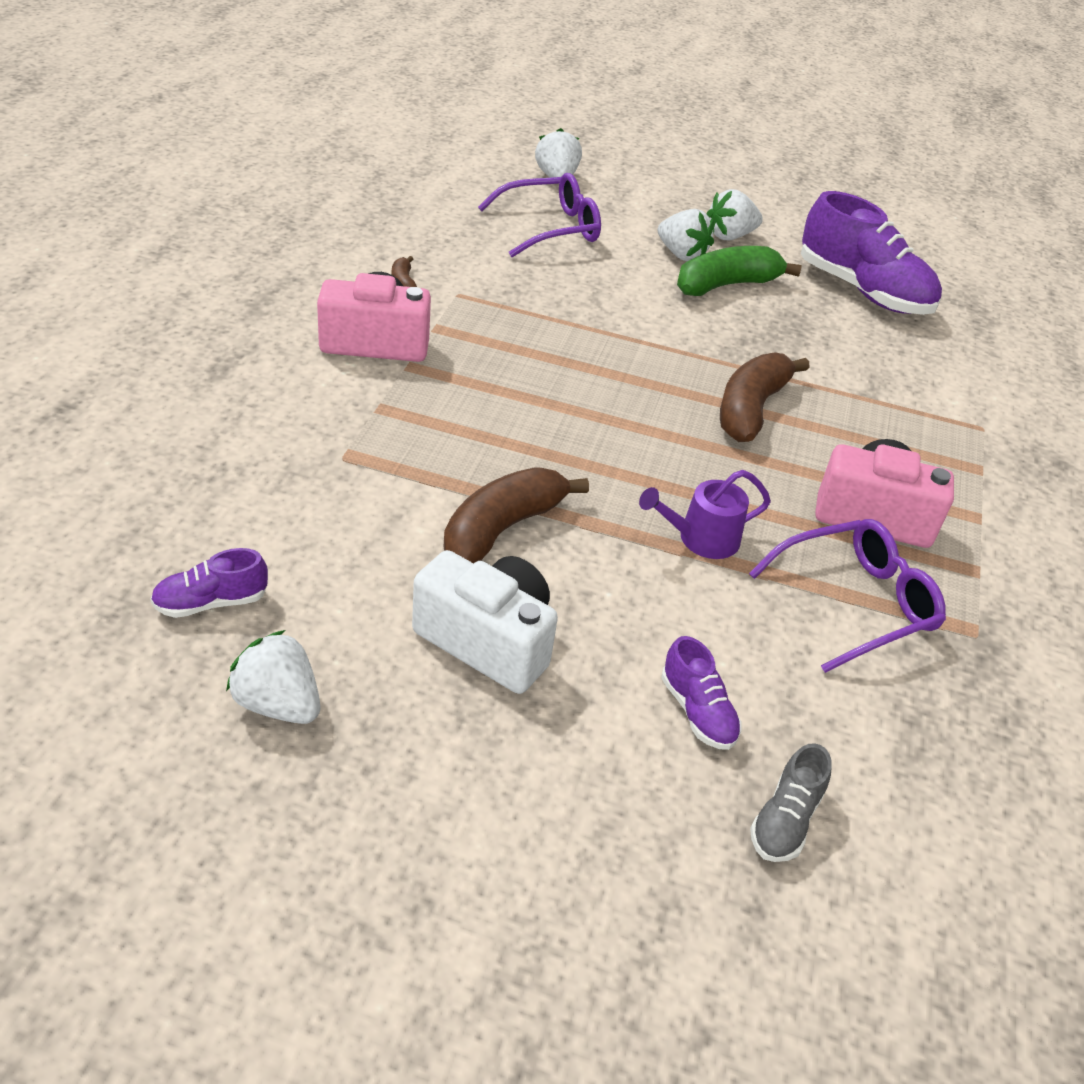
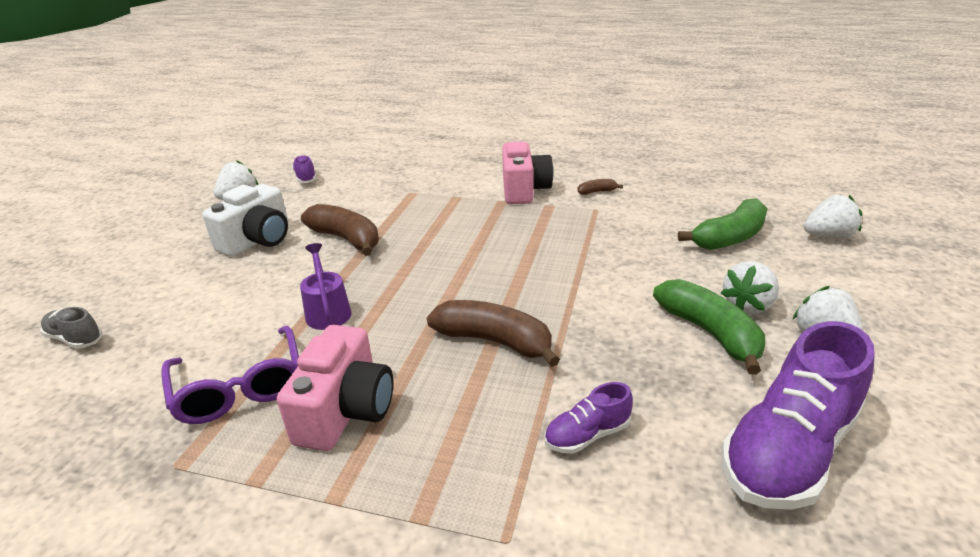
camera: 95 degrees right, 10 degrees down
purple glasses [478,173,601,257] -> green banana [678,198,768,250]
purple shoe [661,636,742,750] -> purple shoe moved to [544,382,633,454]

